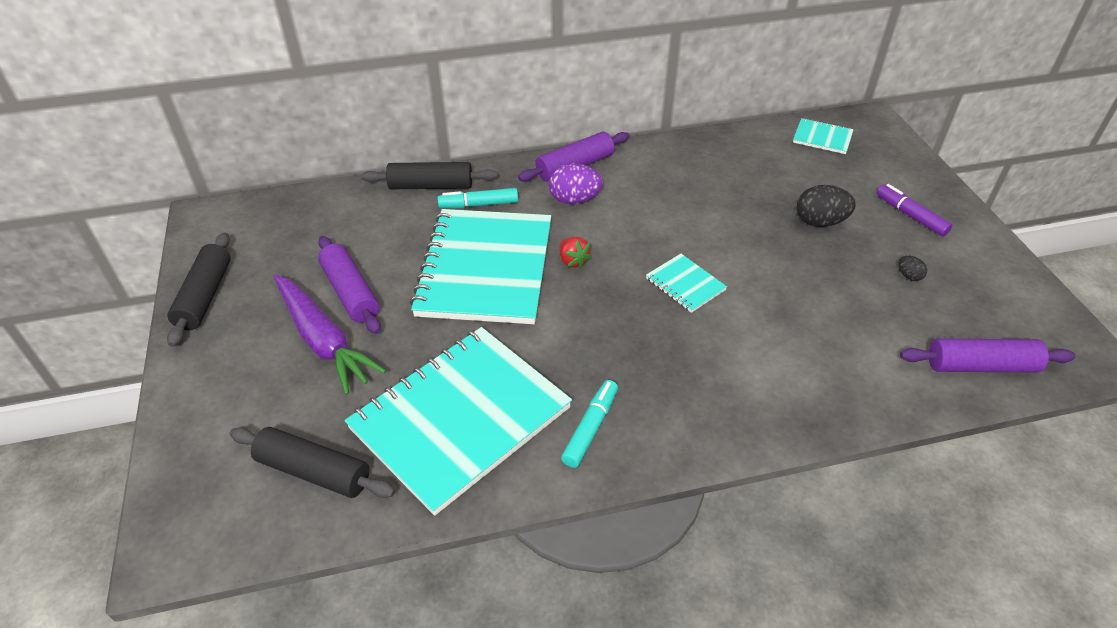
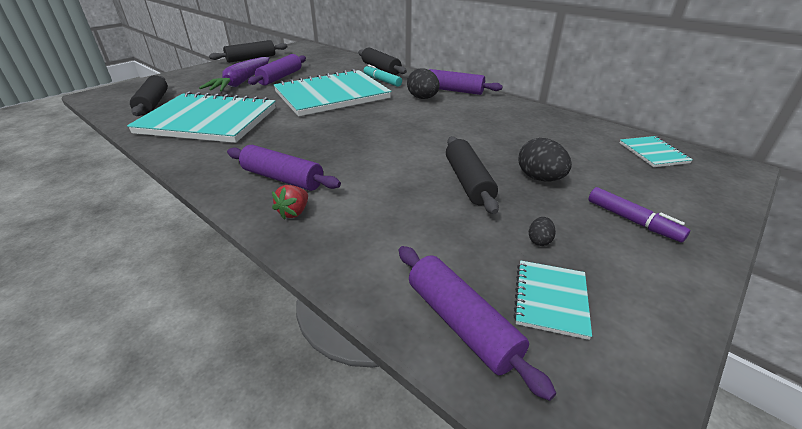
camera: 55 degrees right, 10 degrees down
purple egg [549,163,603,204] -> black egg [407,68,440,99]
red strawberry [560,237,592,269] -> red strawberry moved to [272,185,308,220]
turquoise marker [561,380,618,468] -> none
turquoise notebook [646,254,727,313] -> turquoise notebook moved to [513,260,592,340]
purple marker [877,184,952,236] -> purple marker turned 120 degrees clockwise [588,187,690,242]
none -> purple rolling pin [227,145,341,191]
none -> black rolling pin [446,136,499,214]

